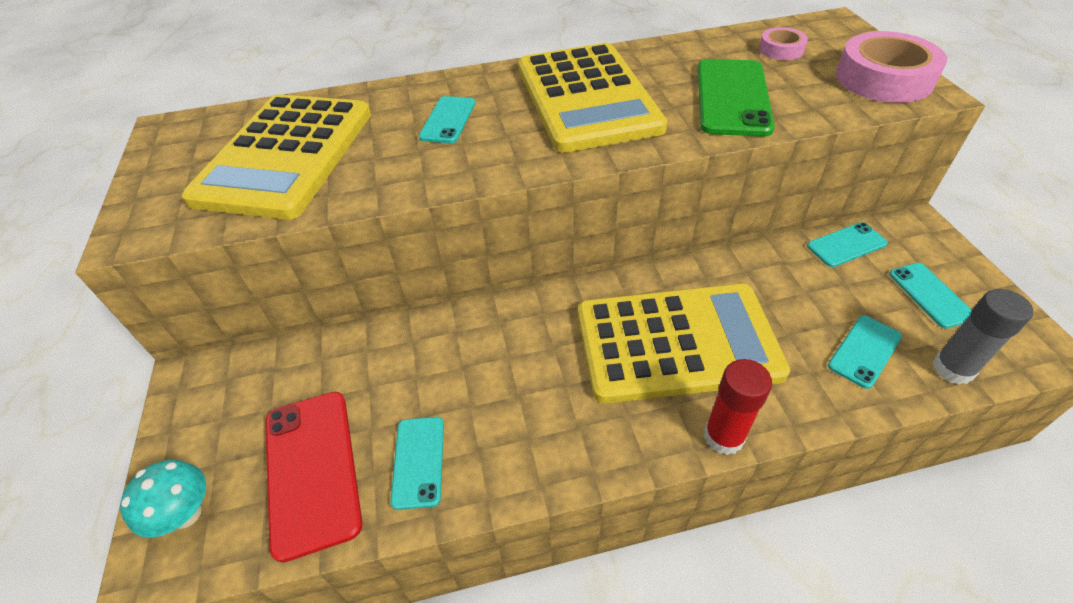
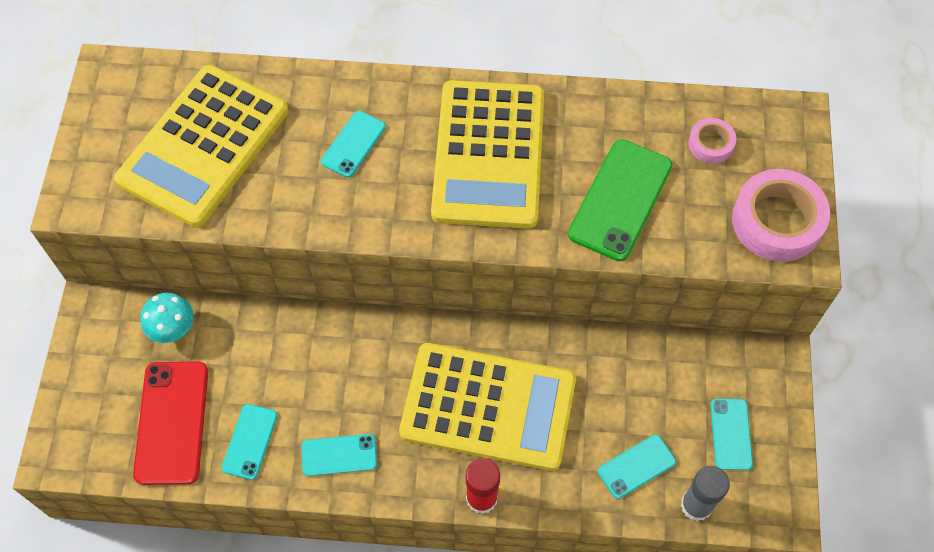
camera: 15 degrees right, 15 degrees up
turquoise mushroom [120,460,206,537] -> turquoise mushroom moved to [140,293,194,343]
turquoise phone [807,222,888,267] -> turquoise phone moved to [301,434,377,476]

